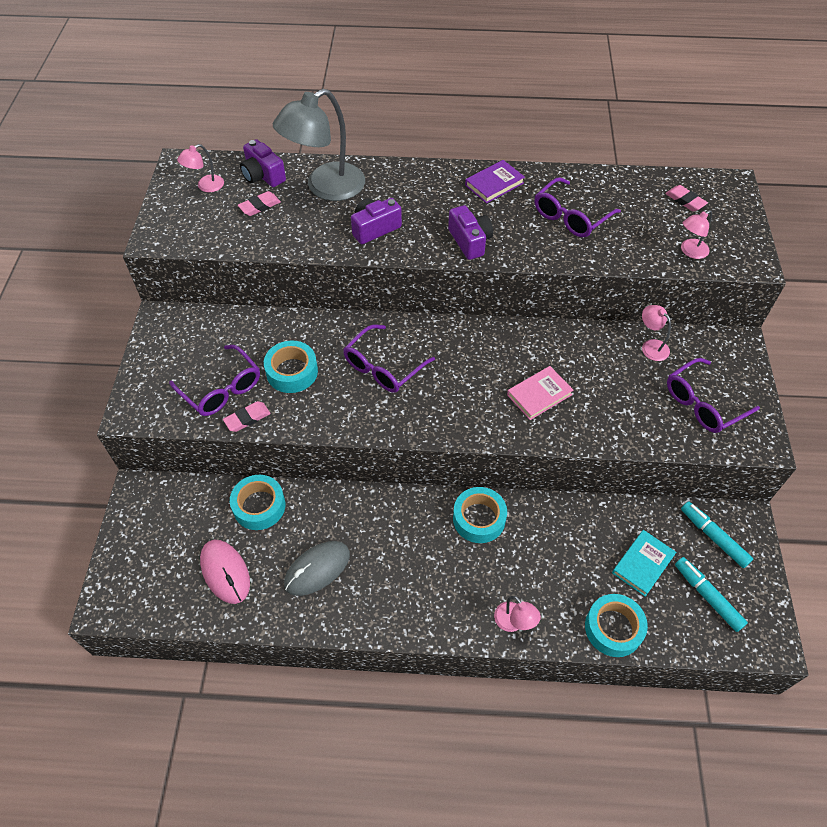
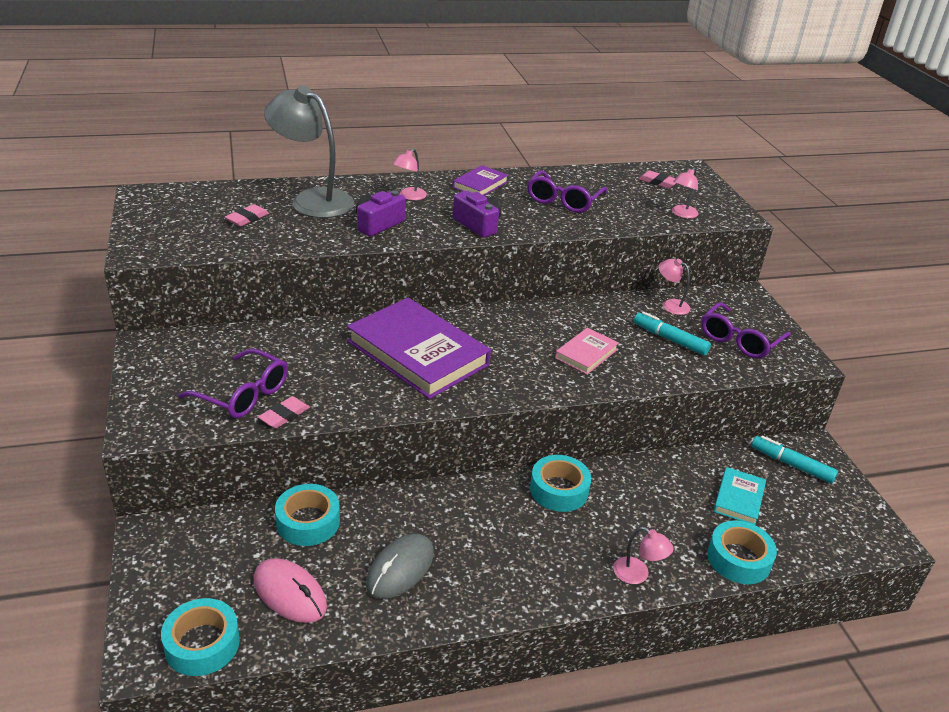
camera: 20 degrees left, 20 degrees down
pink lamp [177,144,224,192] -> pink lamp moved to [393,149,427,200]
purple camera [240,139,286,187] -> none
turquoise tape [264,341,318,393] -> turquoise tape moved to [161,598,240,676]
grey lamp [273,89,365,201] -> grey lamp turned 90 degrees clockwise [264,85,354,218]
purple glasses [343,324,435,393] -> purple book [347,298,491,399]
turquoise marker [675,557,748,632] -> turquoise marker moved to [634,311,711,355]

